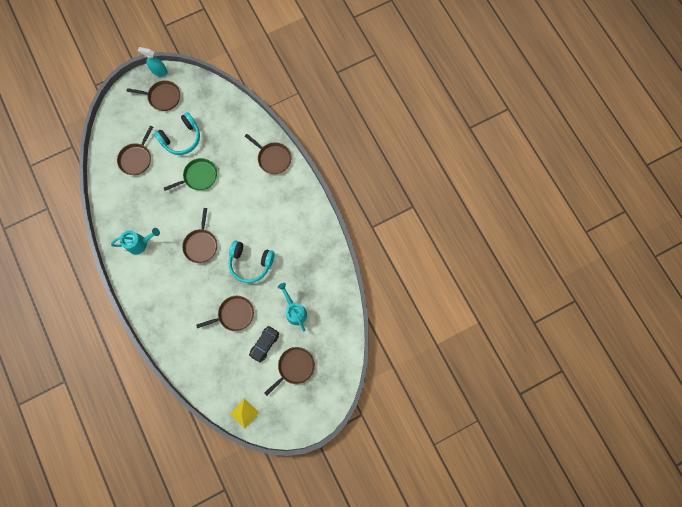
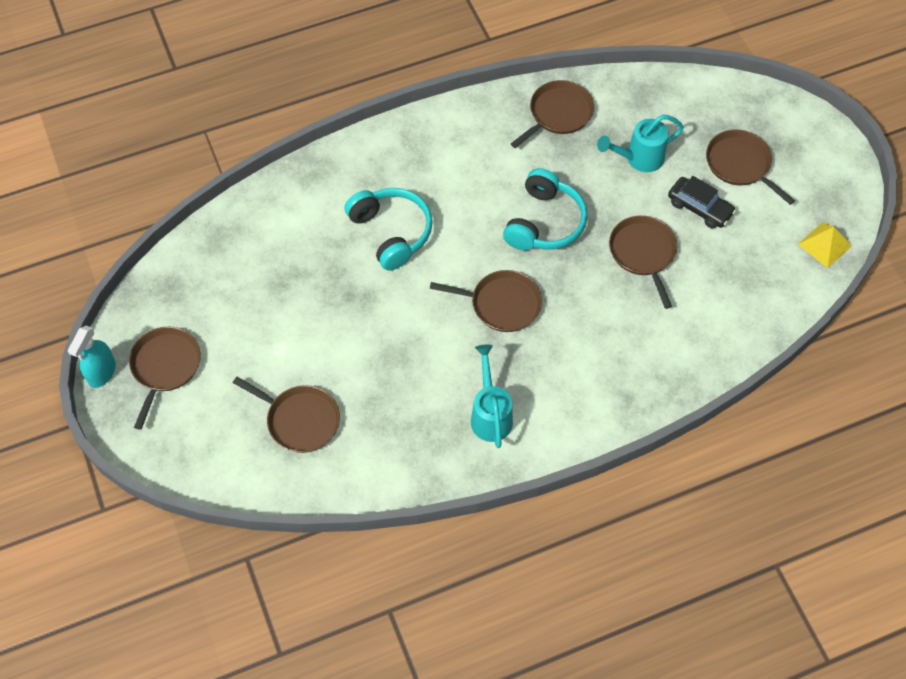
camera: 85 degrees left, 15 degrees down
turquoise headphones [154,112,200,155] -> turquoise headphones moved to [345,188,433,271]
green pan [164,158,217,191] -> none
brown pan [245,134,291,174] -> brown pan moved to [511,80,594,148]

